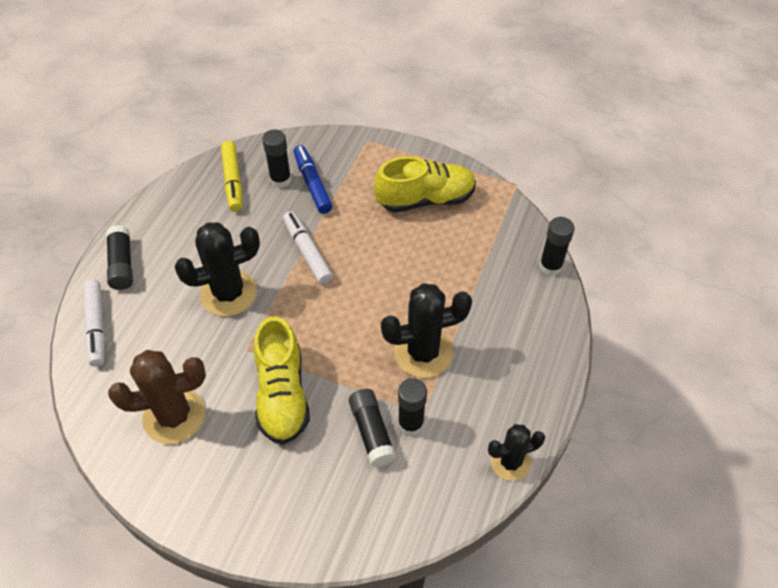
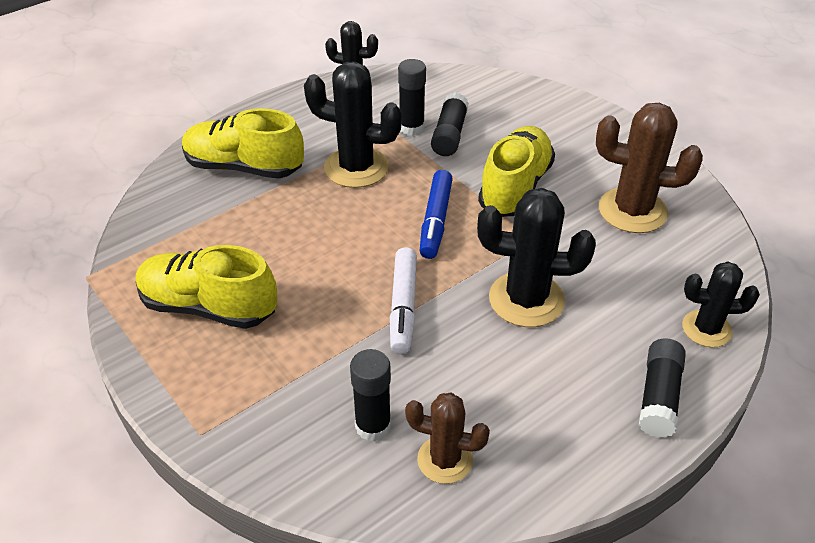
camera: 150 degrees left, 10 degrees down
white marker [83,279,105,367] -> black cactus [682,262,760,347]
yellow marker [221,141,242,212] -> brown cactus [405,393,490,484]
blue marker [294,145,333,214] -> blue marker moved to [420,170,453,259]
black glue stick [539,217,574,276] -> none
none -> yellow shoe [182,108,304,179]

